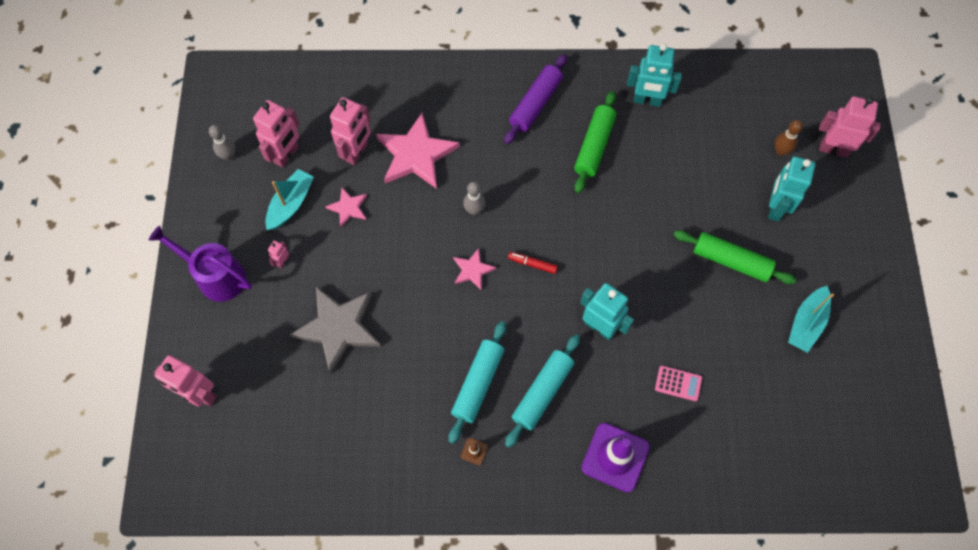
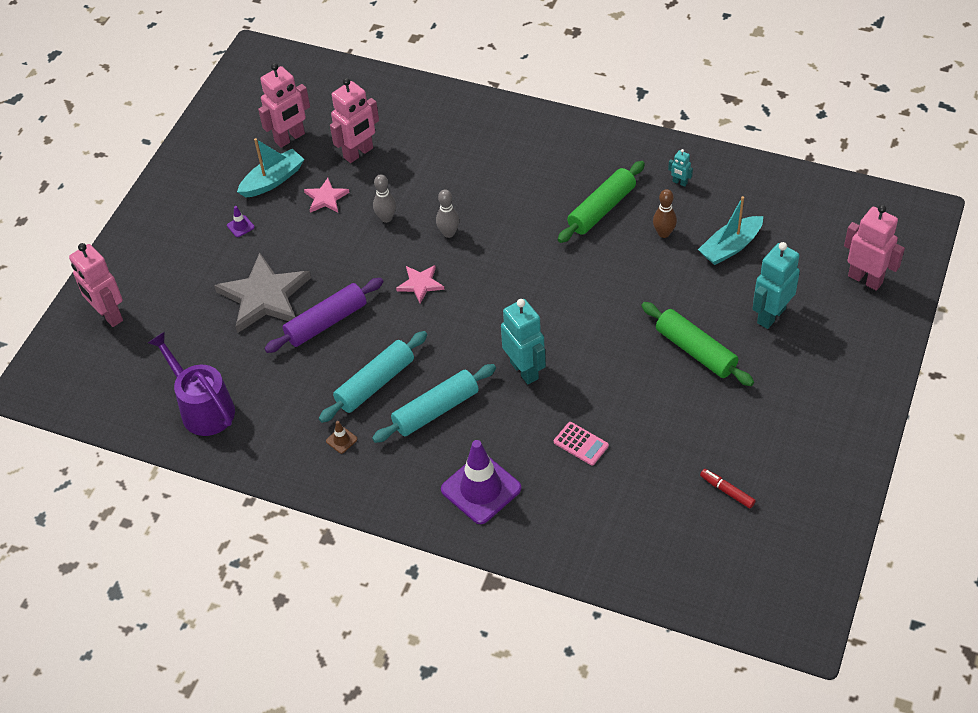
camera: 25 degrees right, 15 degrees down
purple watering can [149,226,252,302] -> purple watering can moved to [148,332,235,436]
grey bowling pin [209,125,236,161] -> grey bowling pin moved to [373,174,396,223]
pink robot [268,241,289,268] -> purple traffic cone [227,206,255,237]
pink star [376,113,460,189] -> none
purple rolling pin [504,54,567,144] -> purple rolling pin moved to [264,278,383,353]
red marker [508,252,558,274] -> red marker moved to [700,469,756,509]
turquoise robot [627,43,682,107] -> turquoise robot [668,149,693,187], size x0.46
brown bowling pin [775,120,803,156] -> brown bowling pin moved to [653,189,677,238]
turquoise boat [788,286,834,353] -> turquoise boat moved to [698,196,763,265]

